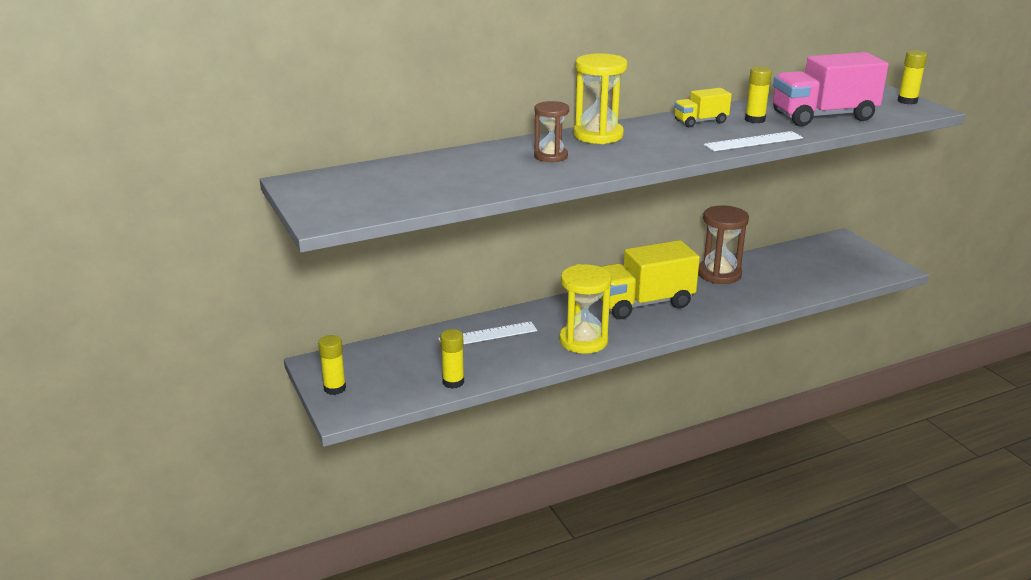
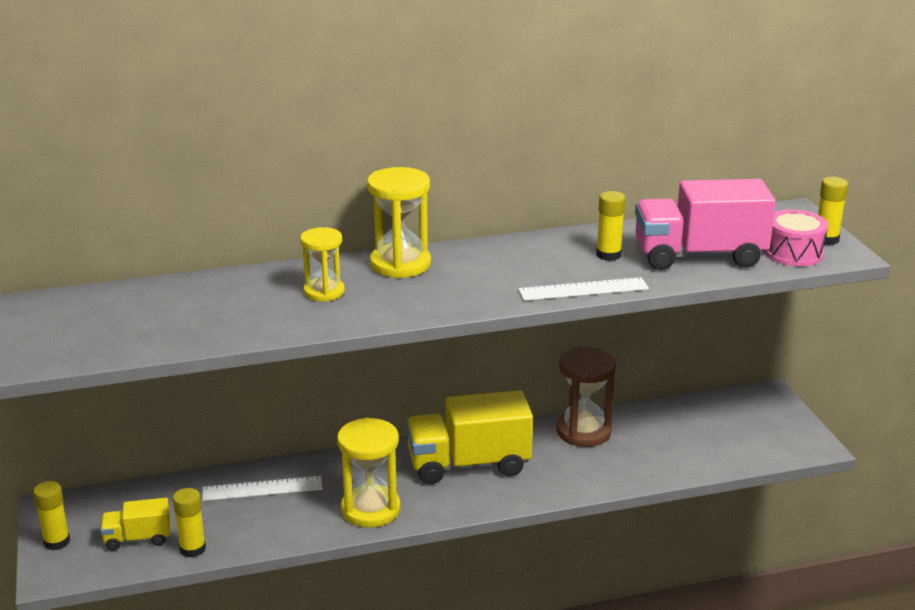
camera: 10 degrees right, 0 degrees up
brown hourglass [534,101,569,162] -> yellow hourglass [300,227,345,302]
yellow truck [674,88,732,127] -> yellow truck moved to [100,498,171,551]
none -> pink drum [765,210,828,267]

